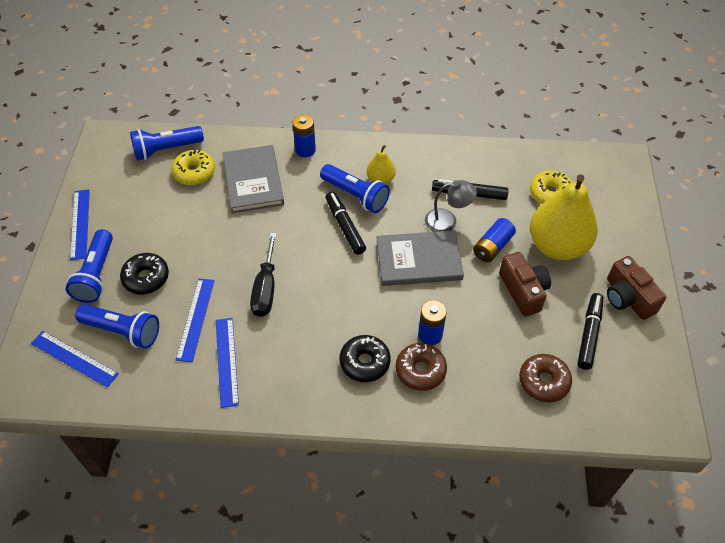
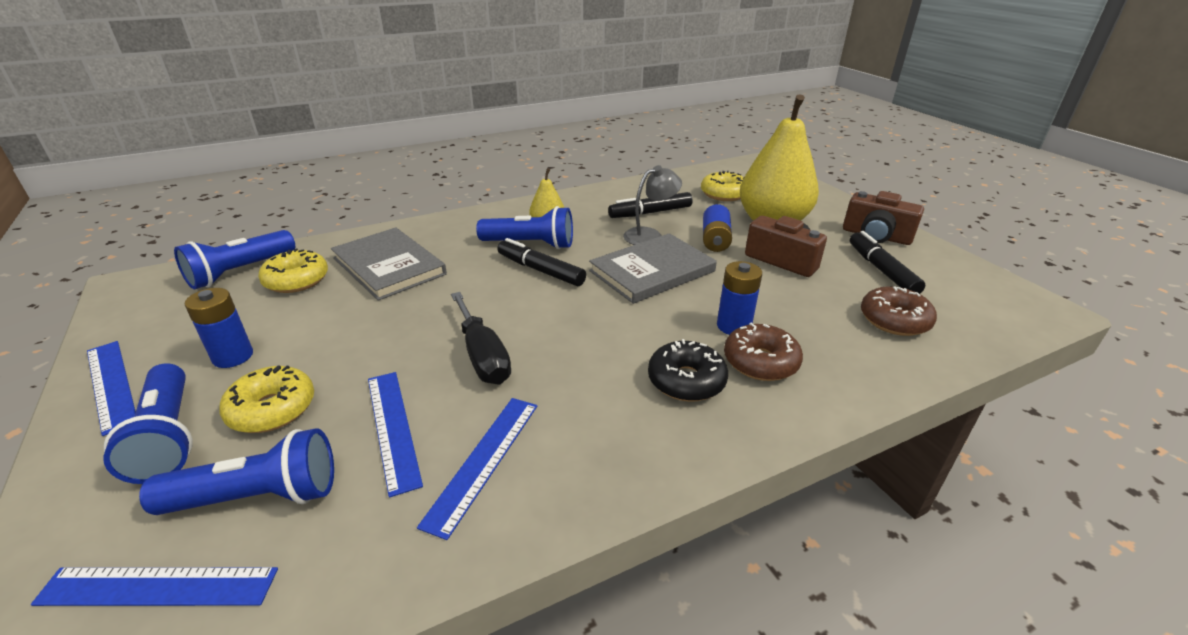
camera: 30 degrees left, 20 degrees down
black donut [120,253,169,294] -> yellow donut [219,365,314,433]
blue ruler [216,318,239,408] -> blue ruler turned 60 degrees clockwise [417,398,537,540]
blue battery [292,114,316,157] -> blue battery moved to [185,288,253,368]

